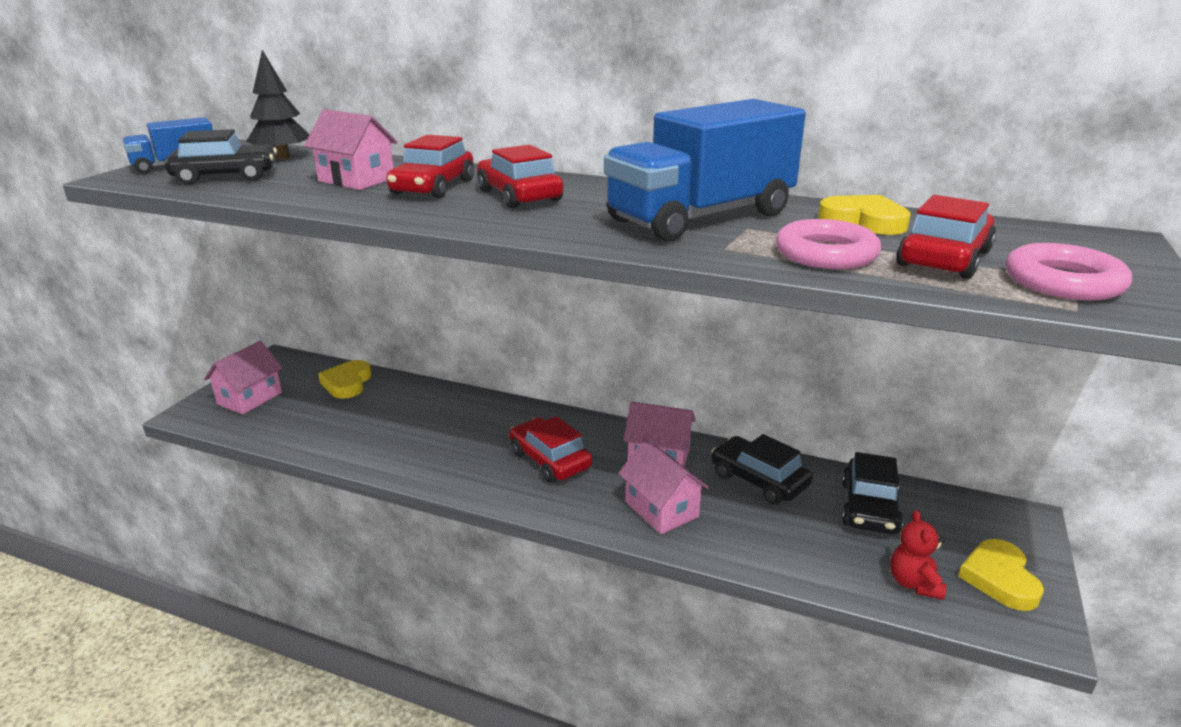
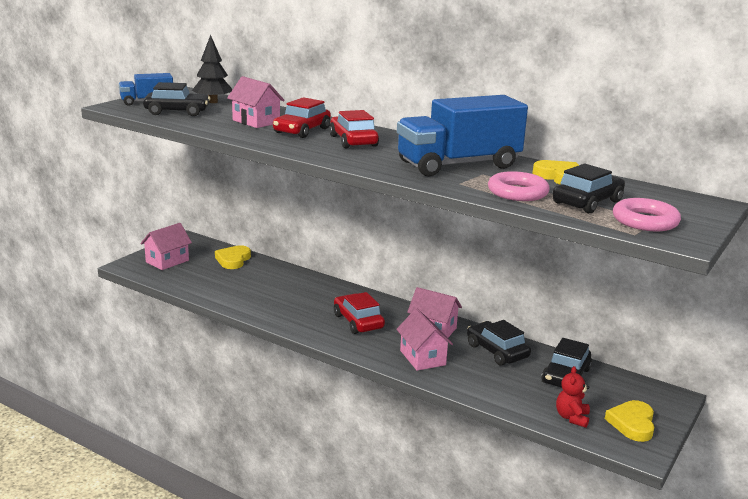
camera: 10 degrees right, 5 degrees down
red car [896,195,996,279] -> black car [552,164,625,213]

